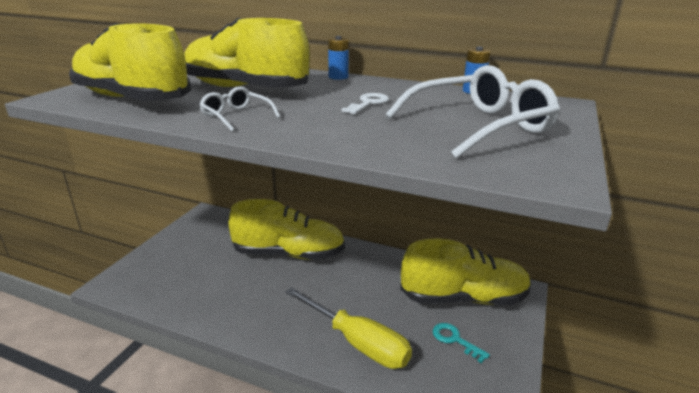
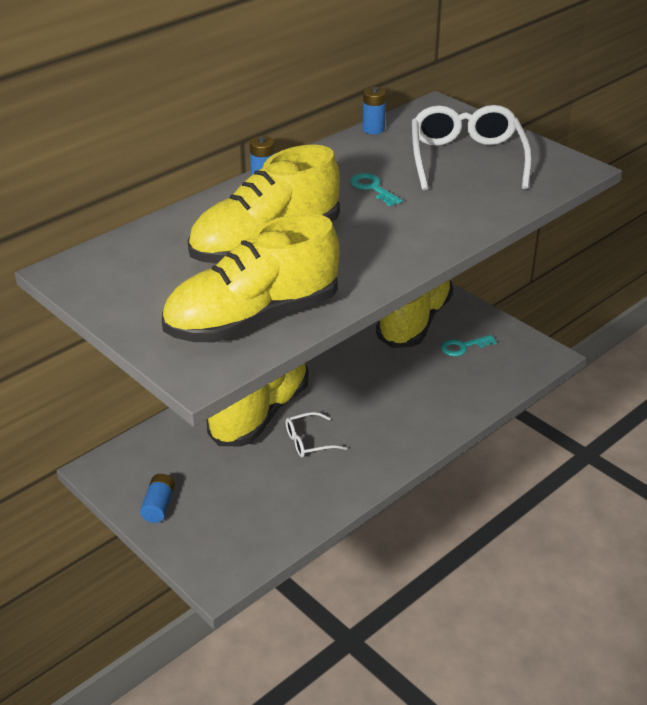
camera: 65 degrees left, 10 degrees up
white glasses [199,87,280,132] -> white glasses moved to [286,412,347,457]
yellow screwdriver [285,287,412,369] -> none
white key [342,93,389,114] -> turquoise key [350,173,403,207]
none -> blue battery [140,474,175,523]

